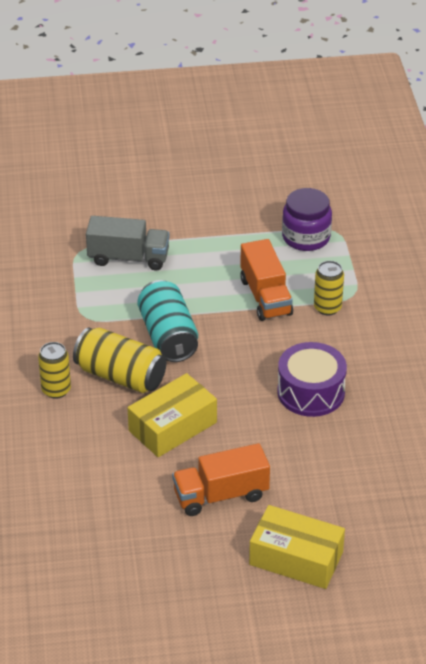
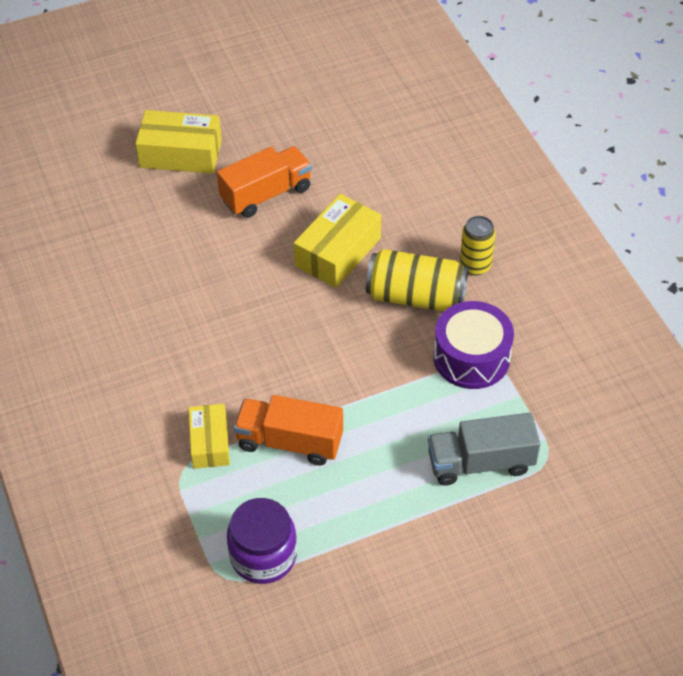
camera: 165 degrees right, 10 degrees up
turquoise can [137,280,198,362] -> none
orange truck [240,239,293,321] -> orange truck turned 45 degrees counterclockwise [234,395,343,466]
purple drum [277,342,347,417] -> purple drum moved to [433,301,514,389]
yellow can [314,261,344,315] -> yellow box [188,404,230,469]

